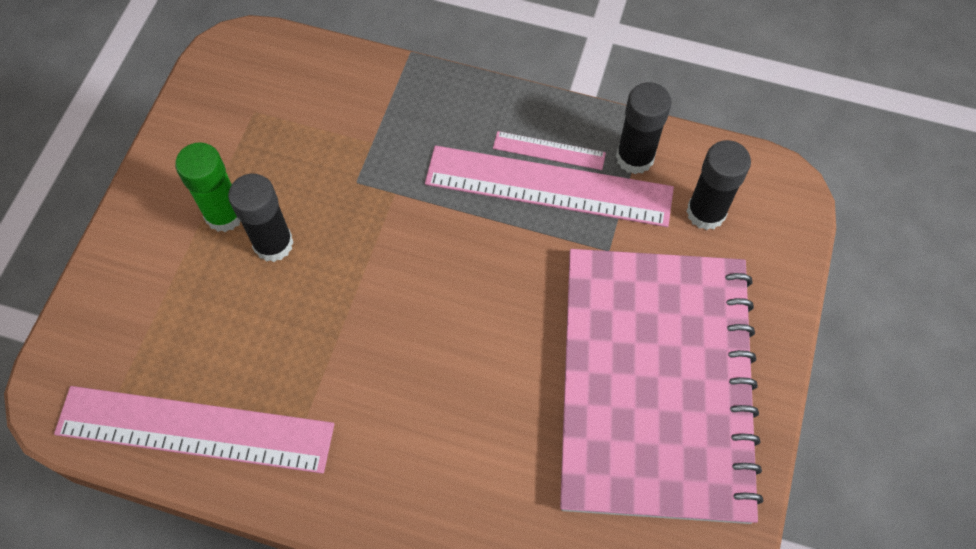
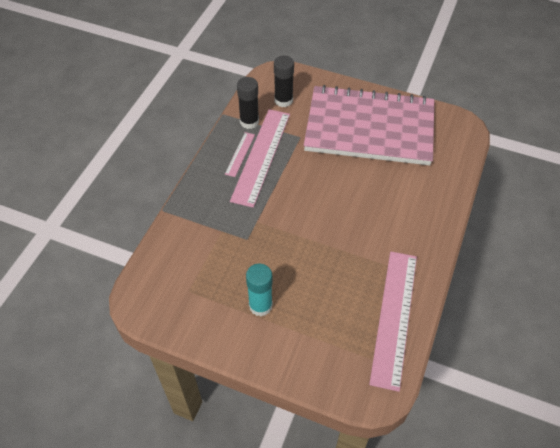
camera: 85 degrees left, 10 degrees down
green glue stick [175,142,241,232] -> turquoise glue stick [246,264,273,316]
black glue stick [228,174,294,262] -> none

